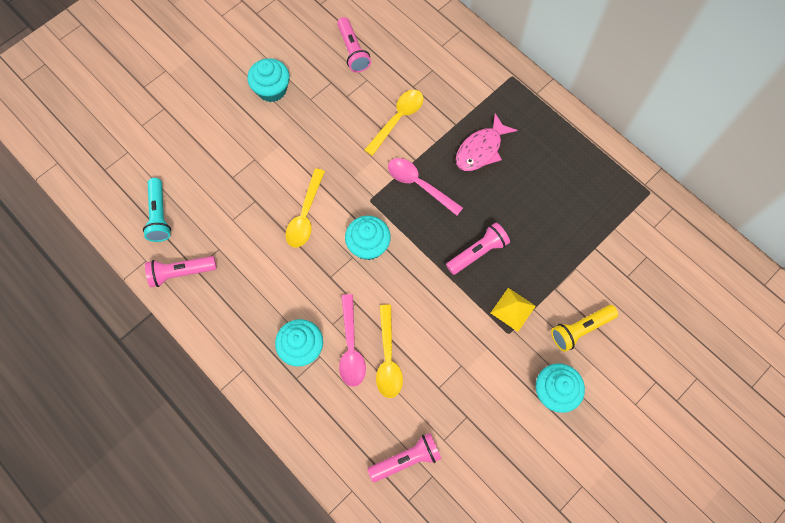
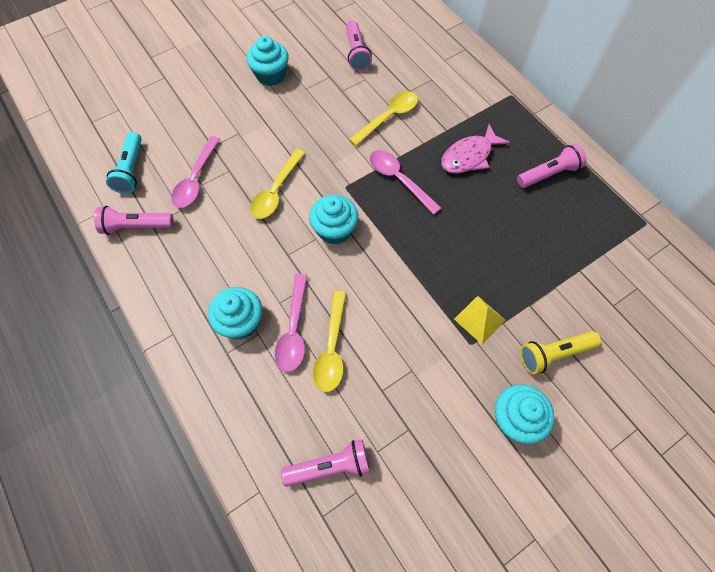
camera: 10 degrees right, 5 degrees down
pink flashlight [446,223,510,275] -> pink flashlight moved to [517,144,587,188]
none -> pink spoon [171,136,220,208]

